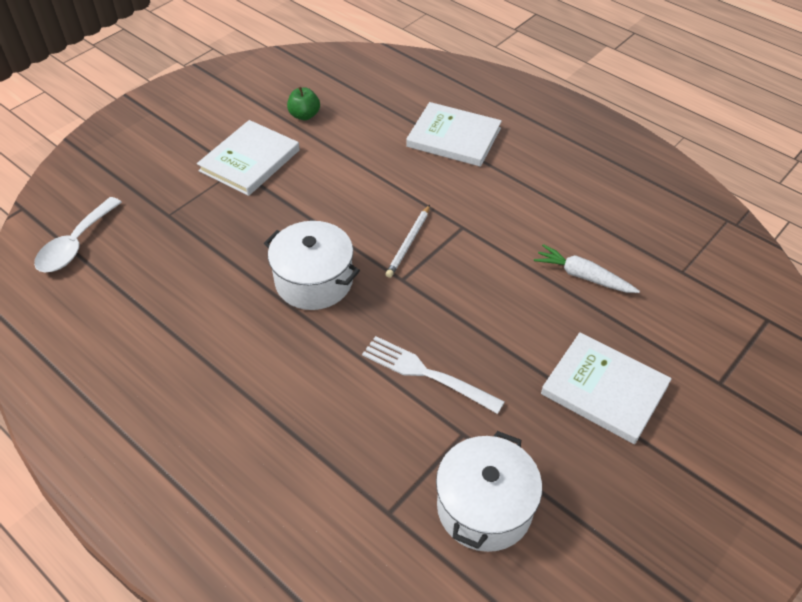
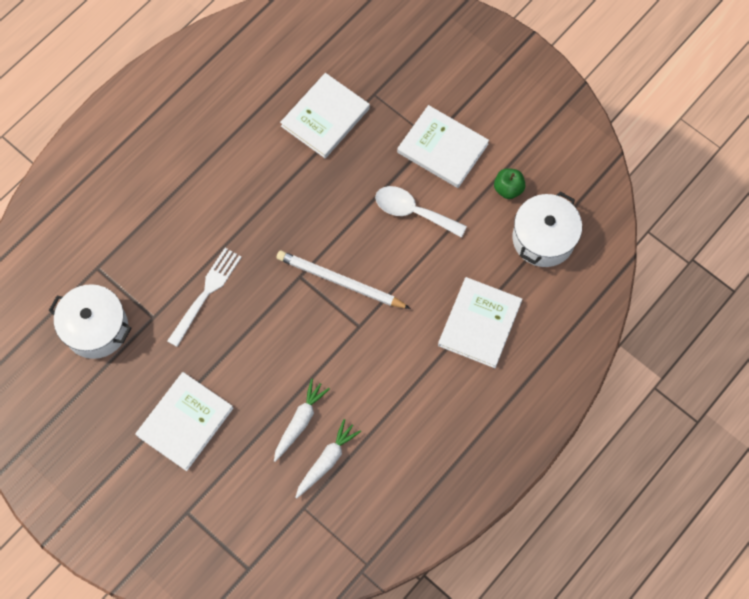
camera: 90 degrees right, 20 degrees up
white spoon [34,197,122,272] -> white spoon moved to [375,186,467,238]
white pot [264,221,360,310] -> white pot moved to [512,191,582,267]
white pencil [385,205,430,278] -> white pencil [277,251,411,309], size x1.60
none -> white book [280,73,370,158]
none -> white carrot [295,419,361,498]

